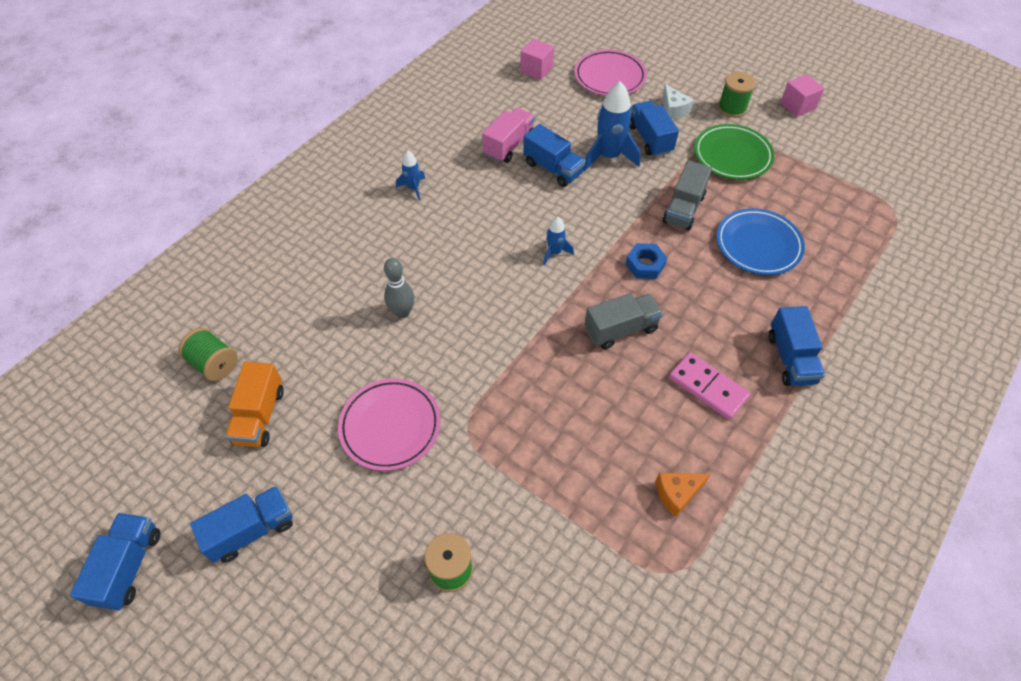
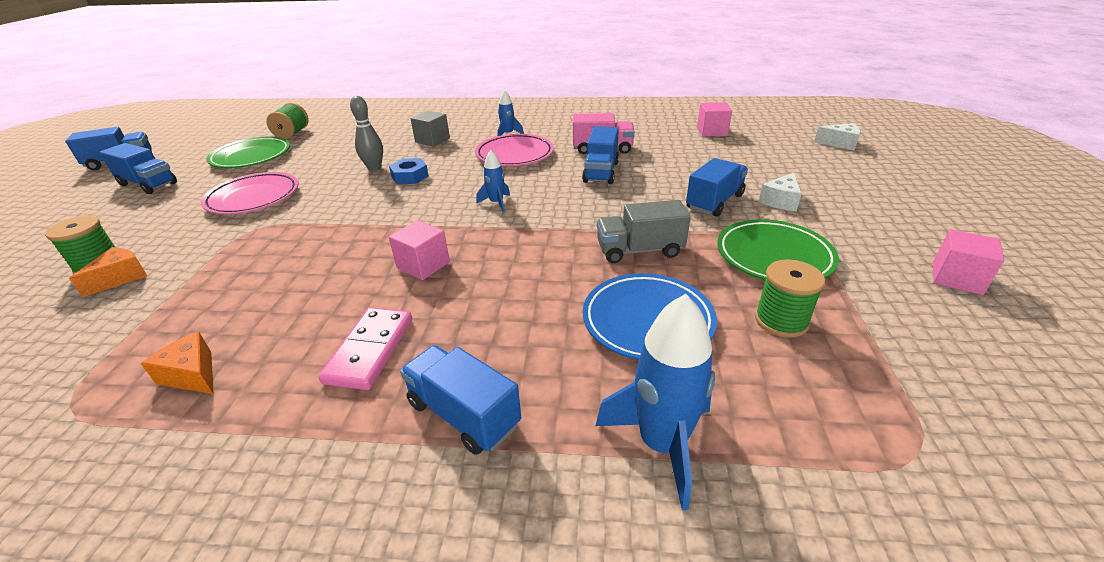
camera: 60 degrees right, 20 degrees down
orange truck [225,362,284,447] -> green plate [206,137,290,168]
pink plate [574,50,647,96] -> pink plate moved to [475,134,554,166]
blue rocket [583,81,641,171] -> blue rocket moved to [595,294,715,511]
grey truck [585,293,663,349] -> pink cube [389,220,450,280]
blue nut [626,243,667,279] -> blue nut moved to [389,158,429,184]
green spool [718,72,756,118] -> green spool moved to [755,259,825,338]
blue truck [769,306,825,386] -> blue truck turned 75 degrees clockwise [400,345,521,455]
none -> orange cheese [69,247,147,297]
none -> grey cube [410,110,450,147]
none -> white cheese [814,123,861,150]

